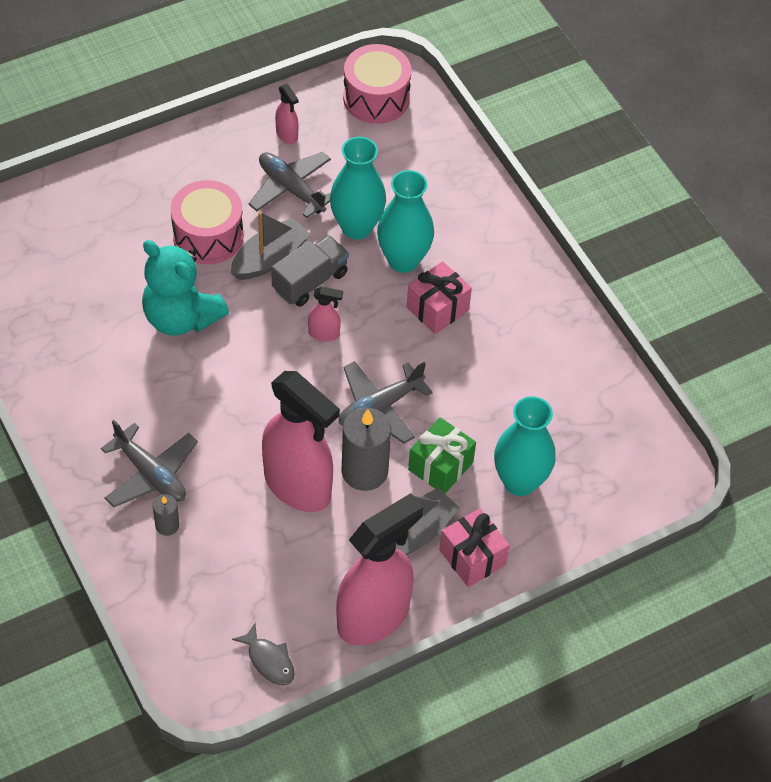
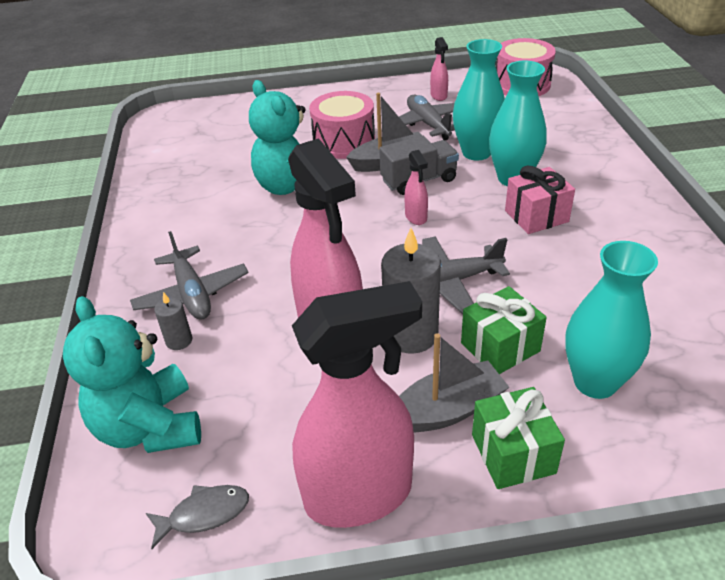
camera: 25 degrees right, 15 degrees down
grey fish [232,622,295,685] -> grey fish turned 90 degrees counterclockwise [146,485,249,549]
pink spray bottle [308,286,343,341] -> pink spray bottle turned 45 degrees clockwise [405,150,428,225]
pink gift [440,508,510,587] -> green gift [472,387,565,489]
none -> turquoise teddy bear [63,296,201,453]

